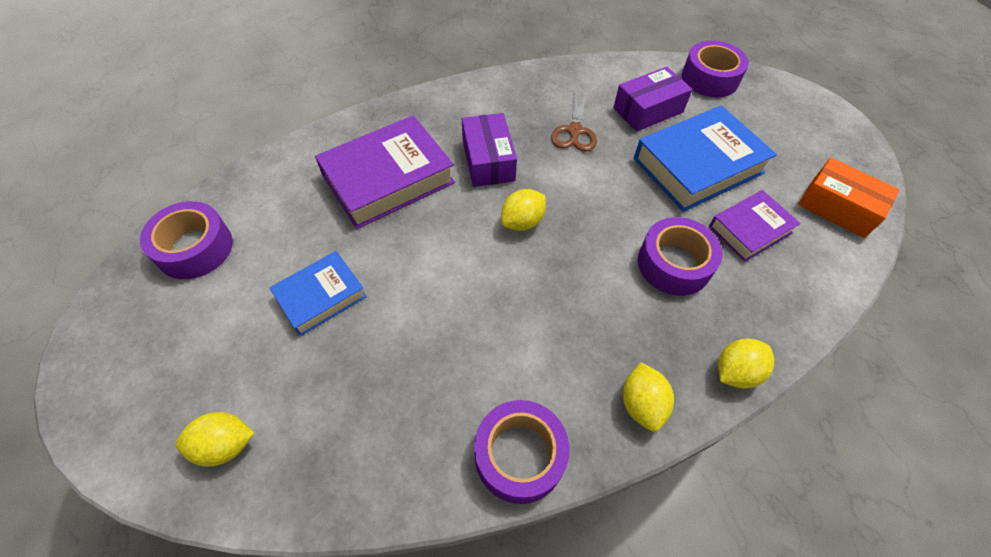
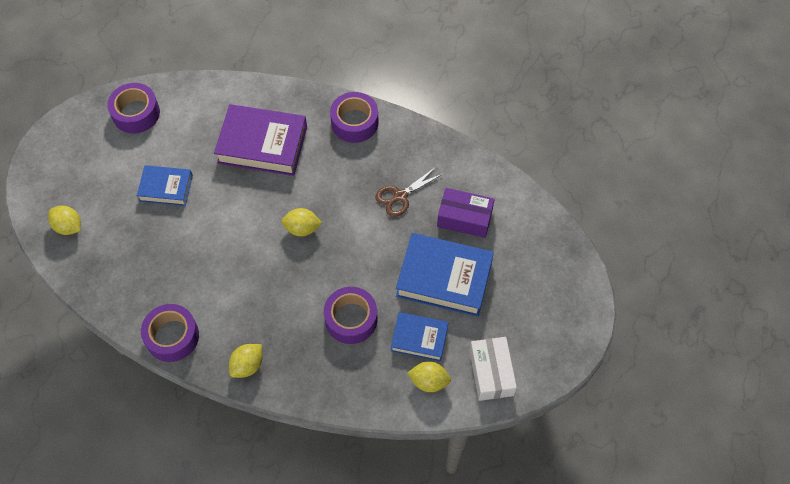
camera: 45 degrees right, 5 degrees up
purple box [462,113,517,187] -> none
purple tape [682,40,749,98] -> purple tape moved to [330,92,378,143]
purple book [709,190,801,261] -> blue book [391,312,449,362]
yellow lemon [718,339,774,389] -> yellow lemon moved to [407,361,451,392]
orange box [798,158,900,238] -> white box [469,337,517,401]

